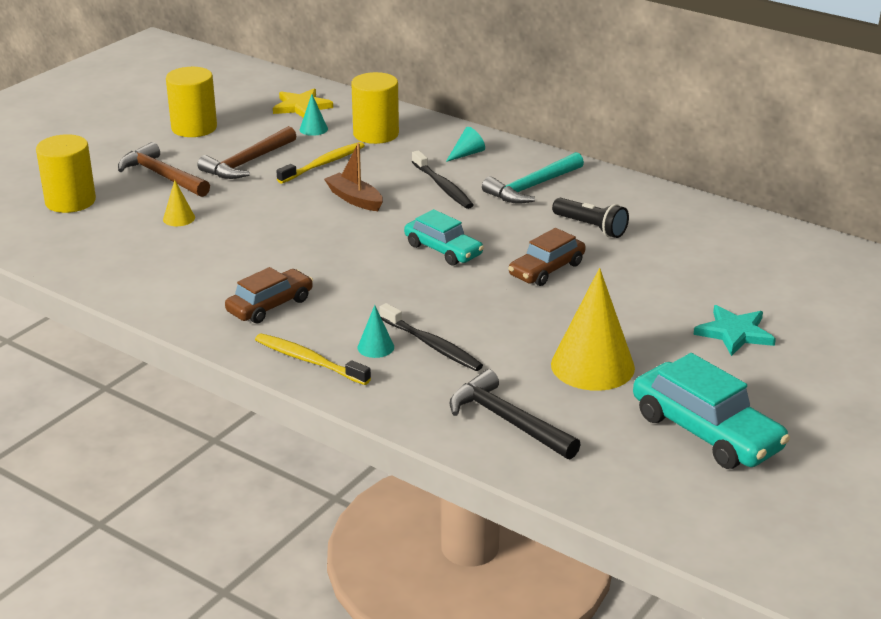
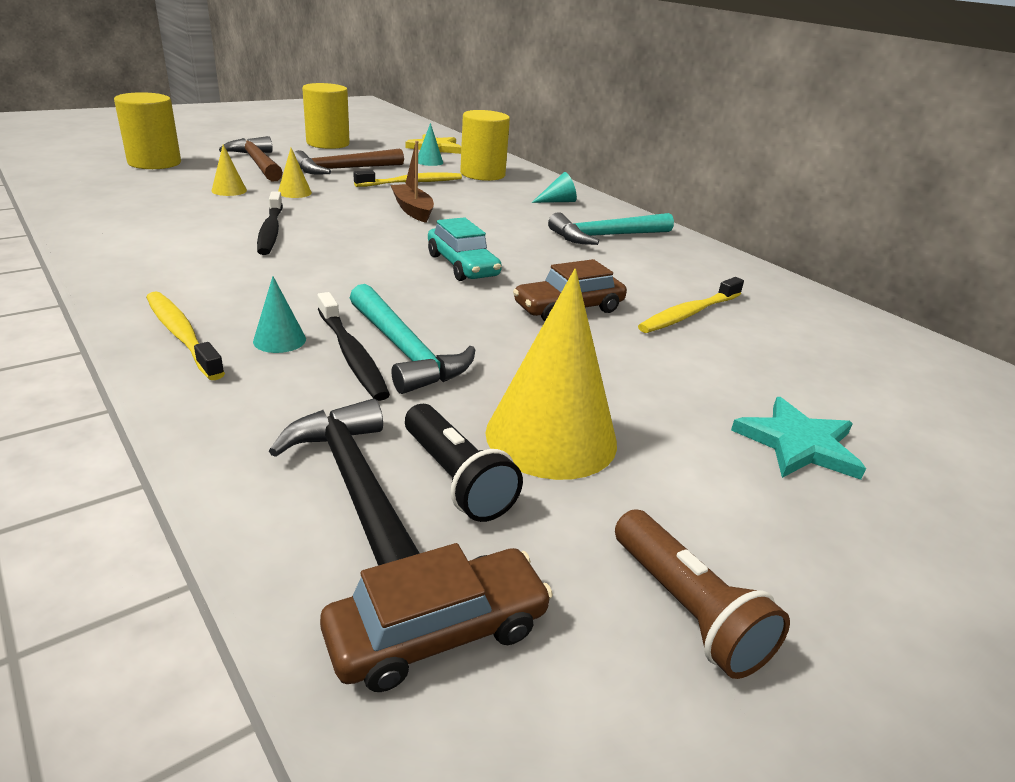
camera: 15 degrees right, 0 degrees up
brown car [225,267,313,323] -> brown car moved to [320,543,553,692]
black toothbrush [412,150,473,209] -> black toothbrush moved to [257,191,283,255]
black flashlight [552,198,629,238] -> black flashlight moved to [405,404,523,522]
turquoise car [633,353,790,469] -> brown flashlight [615,510,790,679]
none -> yellow cone [278,148,312,198]
none -> turquoise hammer [350,284,475,394]
none -> yellow toothbrush [638,277,744,333]

